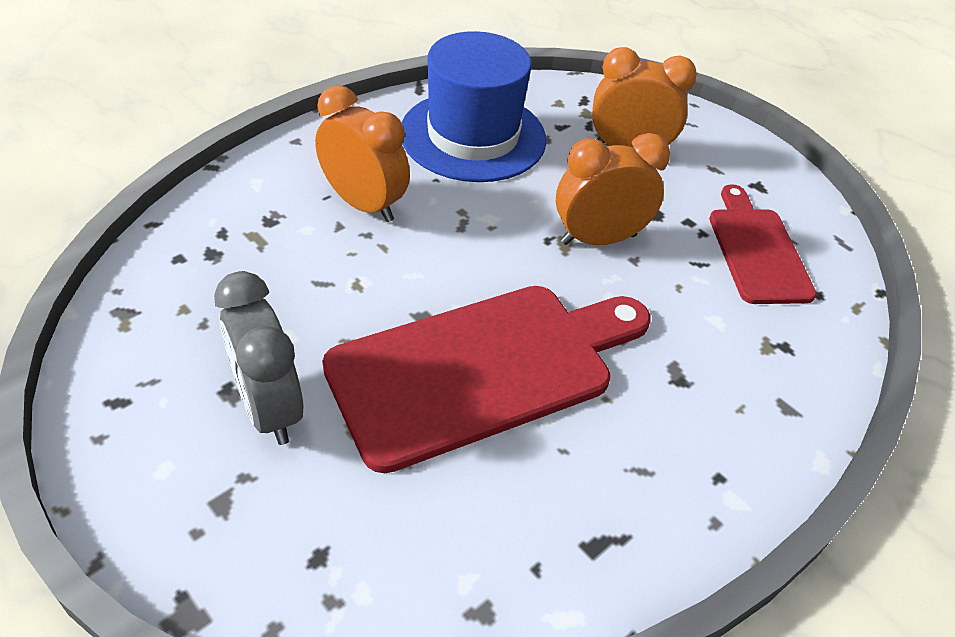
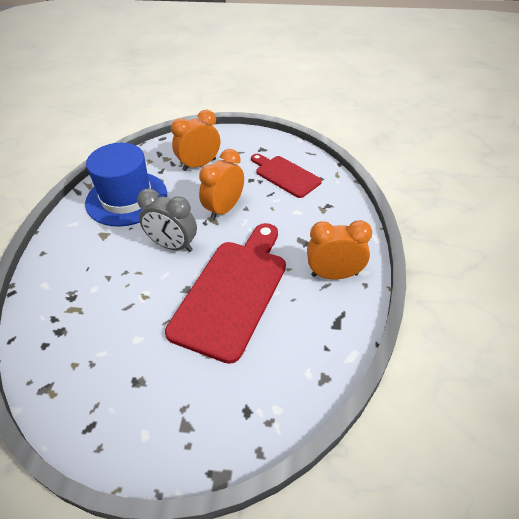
camera: 35 degrees left, 0 degrees up
grey clock [214,271,303,445] -> grey clock moved to [137,188,197,252]
orange clock [315,85,410,222] -> orange clock moved to [307,220,372,279]

